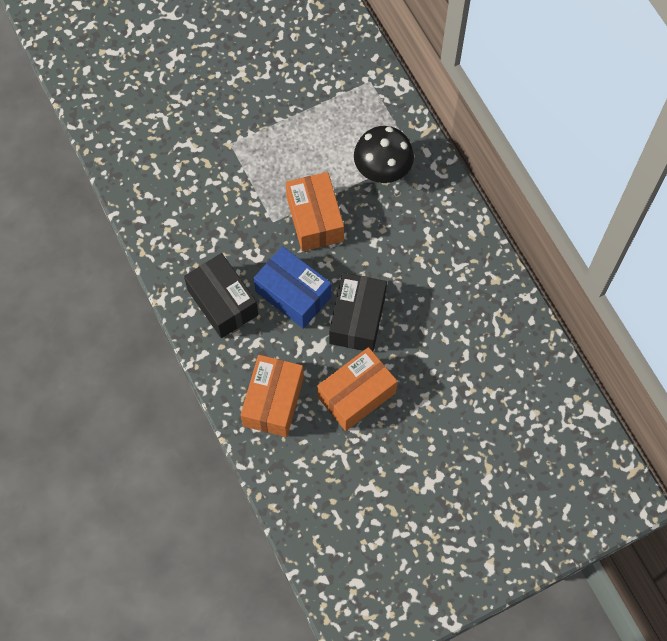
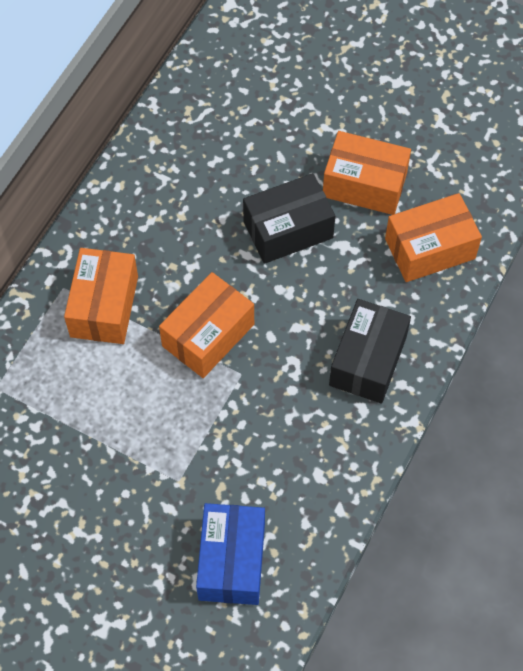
camera: 125 degrees left, 5 degrees down
blue box [254,246,332,329] -> blue box moved to [196,503,265,605]
black mushroom [354,126,414,183] -> orange box [64,248,138,344]

